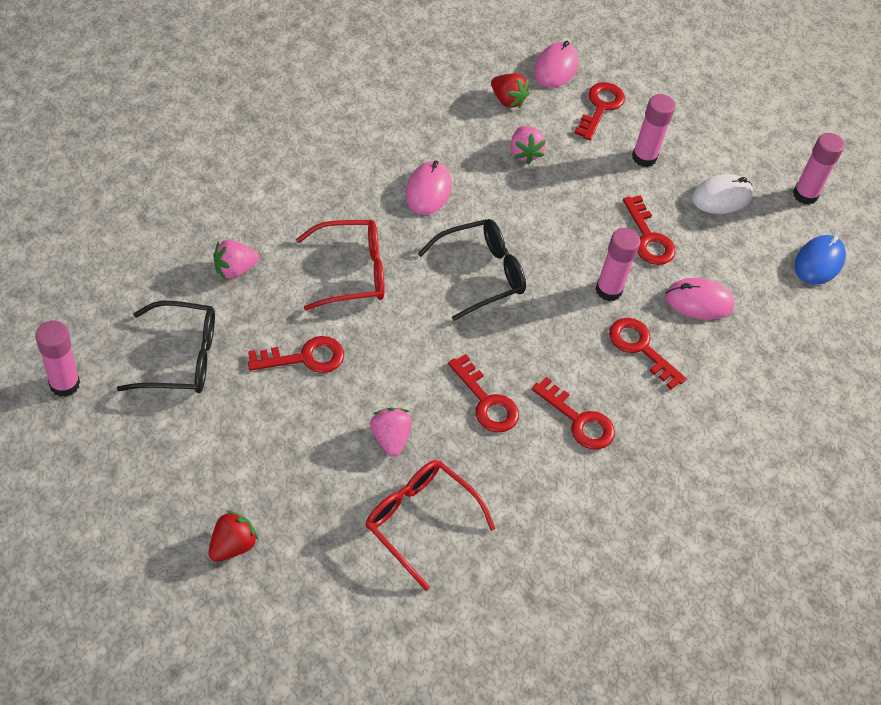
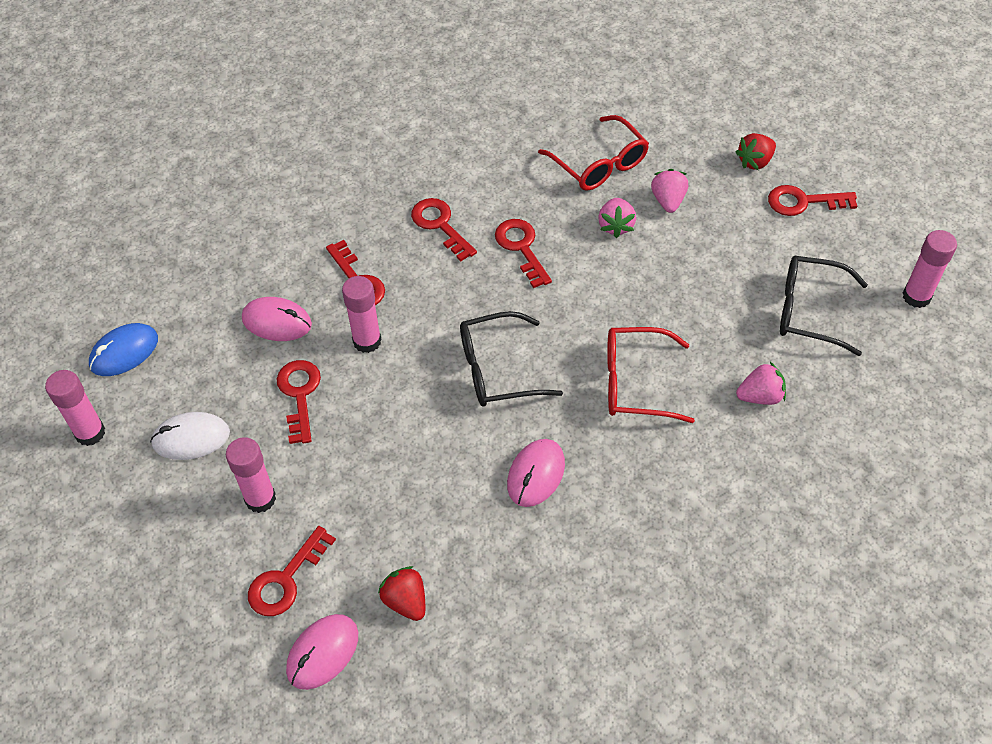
camera: 160 degrees left, 0 degrees up
red key [248,336,344,373] -> red key moved to [768,185,857,216]
pink strawberry [510,126,546,164] -> pink strawberry moved to [651,169,688,213]

